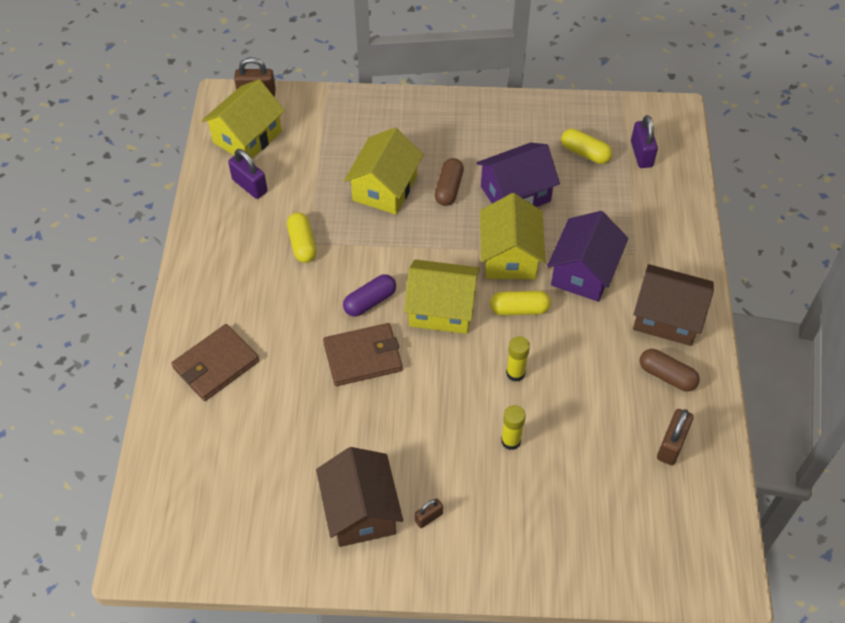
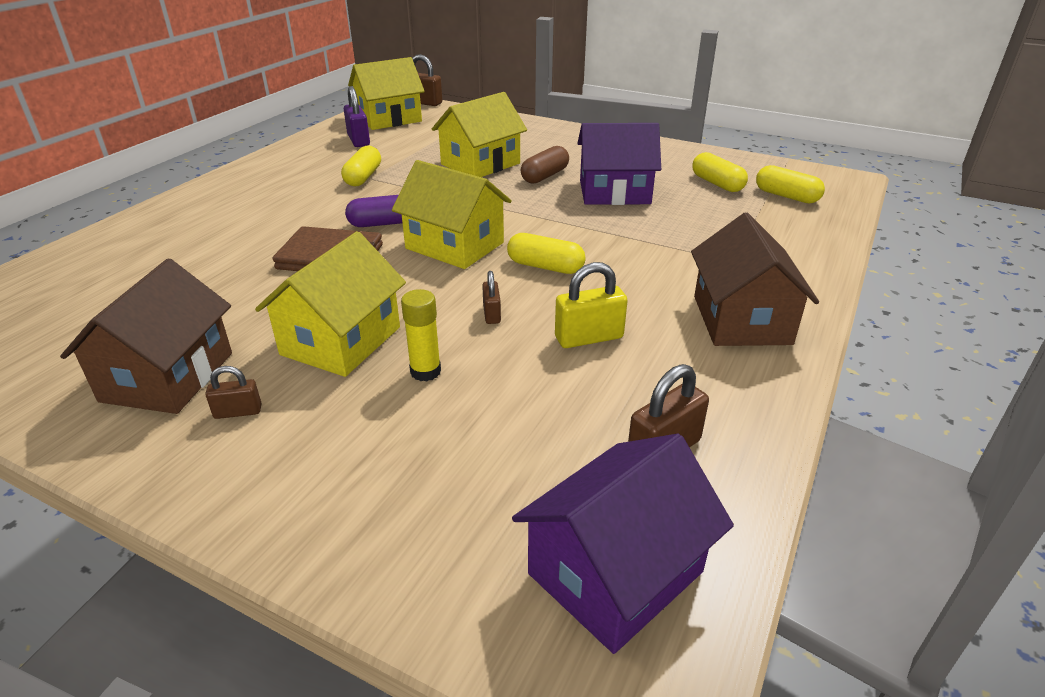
camera: 25 degrees right, 20 degrees down
brown wallet [171,324,259,401] -> none
yellow house [480,193,546,279] -> yellow house moved to [255,231,406,377]
yellow glue stick [506,336,530,382] -> brown padlock [482,271,501,324]
purple house [547,211,628,302] -> purple house moved to [512,434,734,654]
purple padlock [631,115,658,168] -> yellow capsule [756,165,825,204]
brown house [633,264,714,346] -> brown house turned 45 degrees clockwise [691,212,819,346]
brown capsule [640,349,700,392] -> none
none -> yellow padlock [555,262,628,348]

